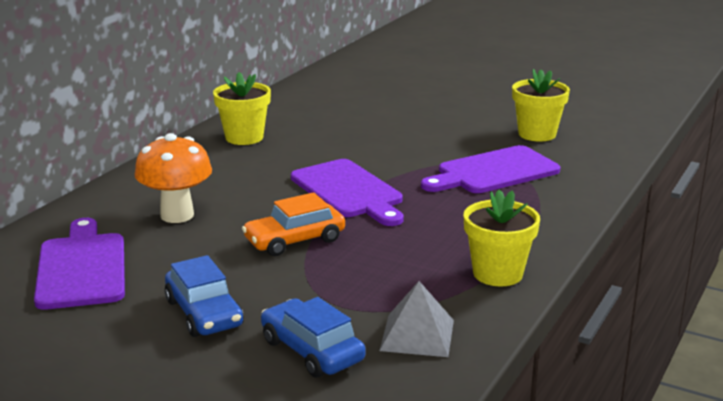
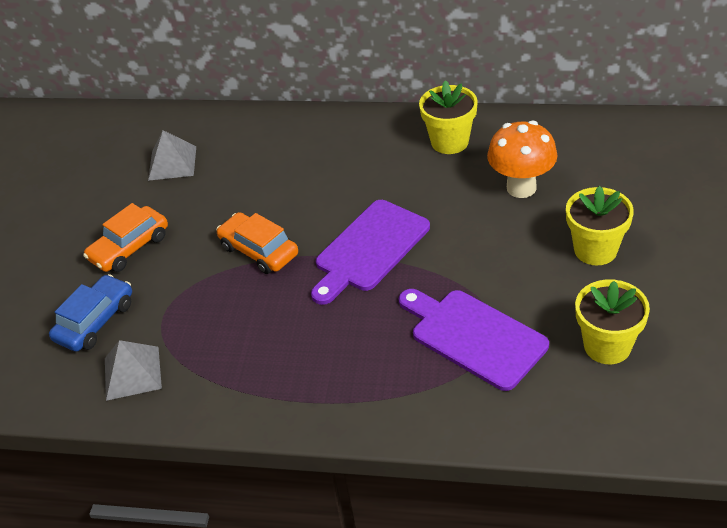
camera: 75 degrees right, 20 degrees up
purple cutting board [34,218,125,310] -> grey pyramid [148,130,196,181]
orange mushroom [135,133,212,223] -> orange mushroom moved to [487,121,557,198]
blue car [165,255,244,337] -> orange car [83,203,168,272]
yellow flower pot [464,189,540,286] -> yellow flower pot moved to [566,186,634,265]

